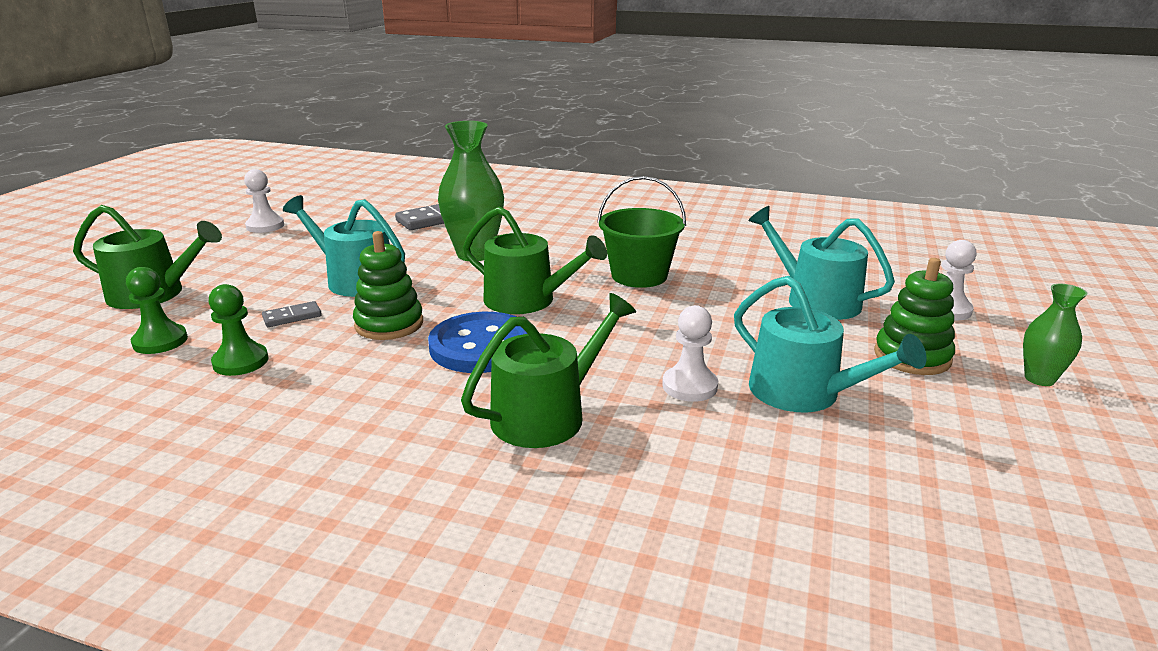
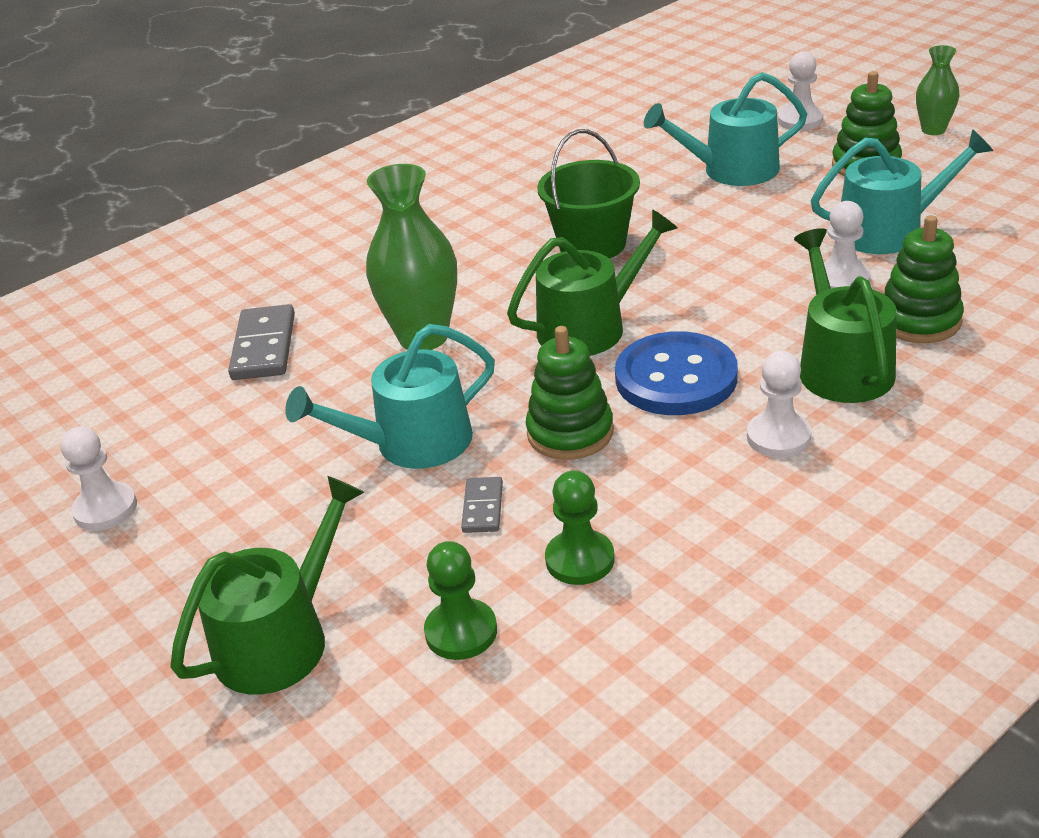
camera: 55 degrees left, 10 degrees up
none -> white pawn [747,351,811,458]
none -> green stacking toy [883,215,964,343]

